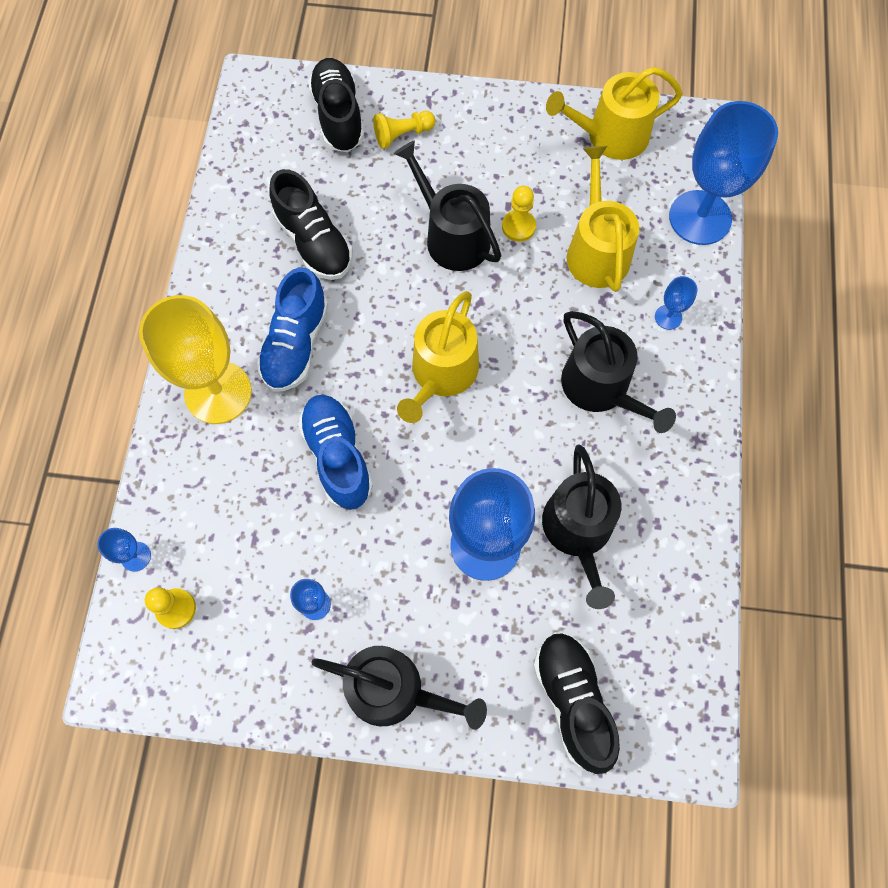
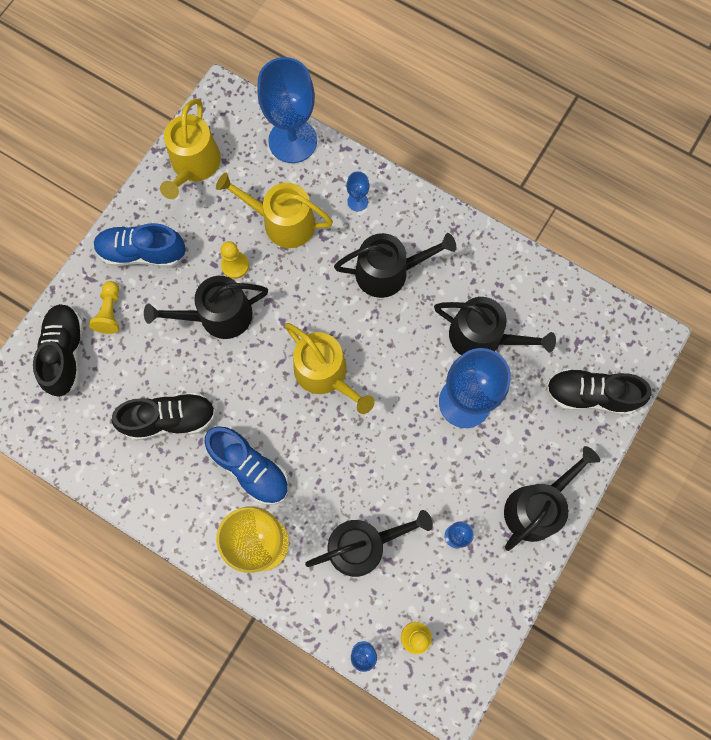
camera: 65 degrees left, 5 degrees up
blue shoe [298,395,373,510] -> blue shoe moved to [94,223,186,267]
black shoe [308,58,364,152] -> black shoe turned 75 degrees clockwise [33,304,84,397]
none -> black watering can [305,510,433,577]

